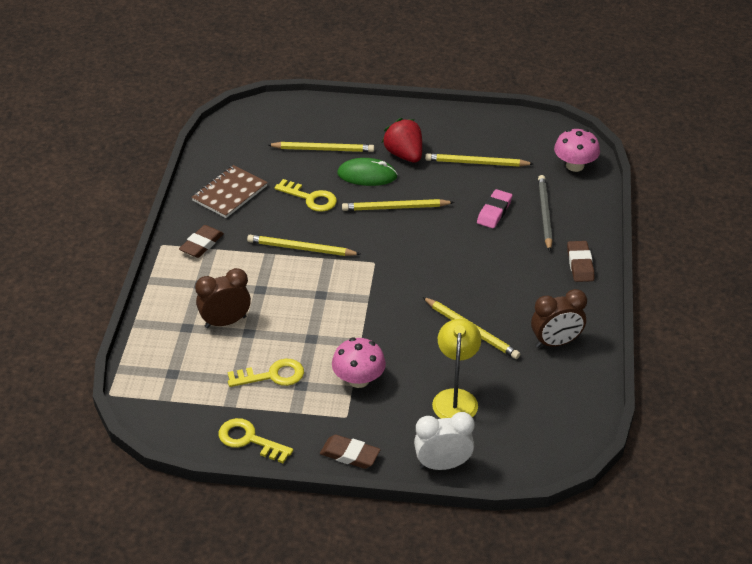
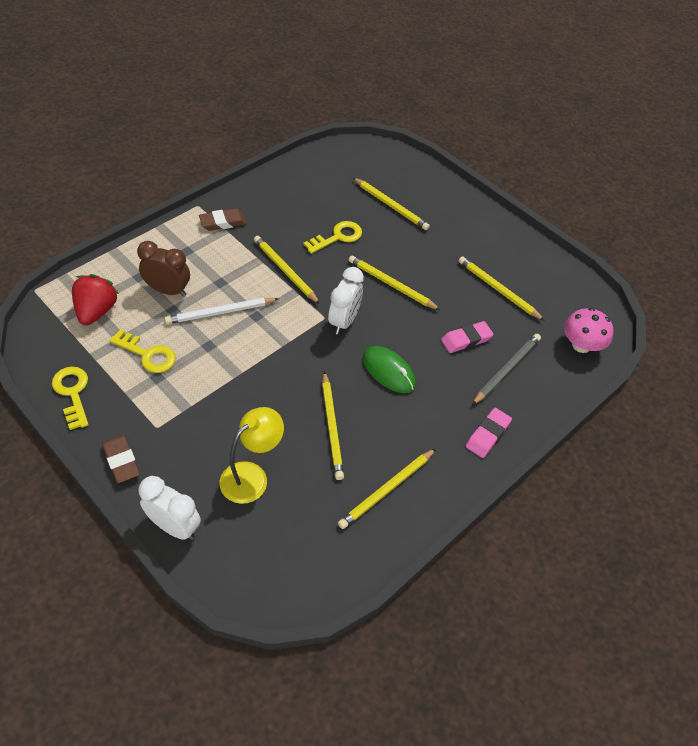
camera: 35 degrees right, 10 degrees up
brown notebook [191,165,268,218] -> none
yellow key [274,179,337,212] -> yellow key turned 105 degrees counterclockwise [304,221,362,254]
pink mushroom [332,338,386,388] -> none
green mouse [337,158,398,186] -> green mouse moved to [363,346,416,393]
red strawberry [382,118,422,162] -> red strawberry moved to [72,274,119,325]
brown clock [531,289,587,348] -> yellow pencil [338,449,436,529]
brown eraser [567,241,594,282] -> pink eraser [466,408,512,458]
none -> white pencil [164,298,279,324]
none -> white clock [328,267,364,335]

